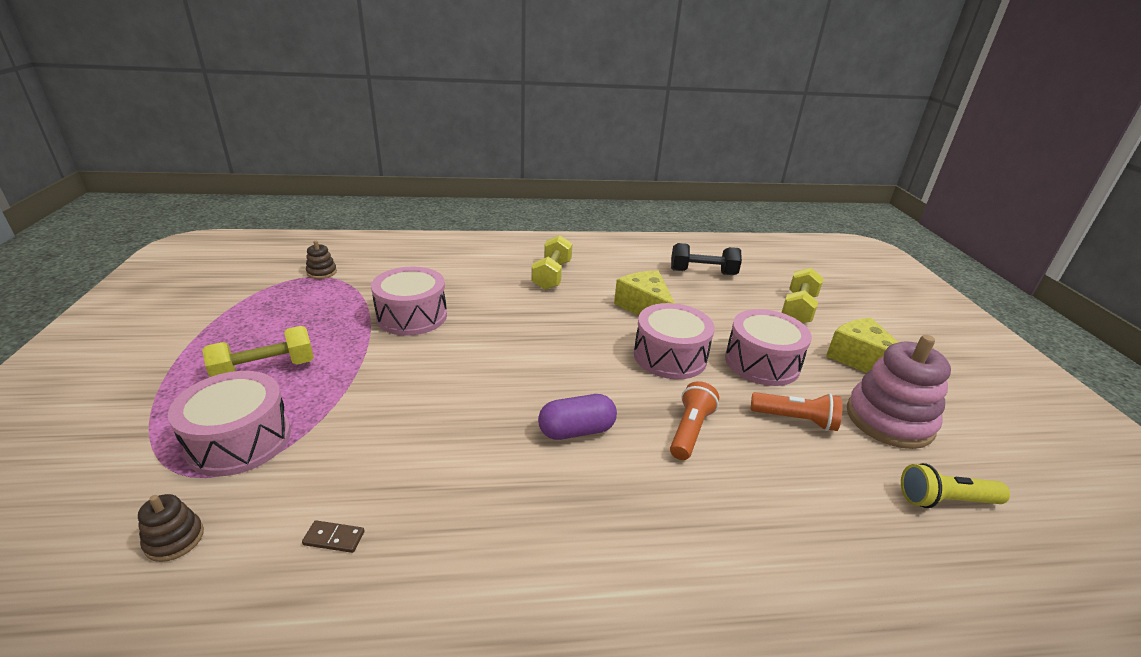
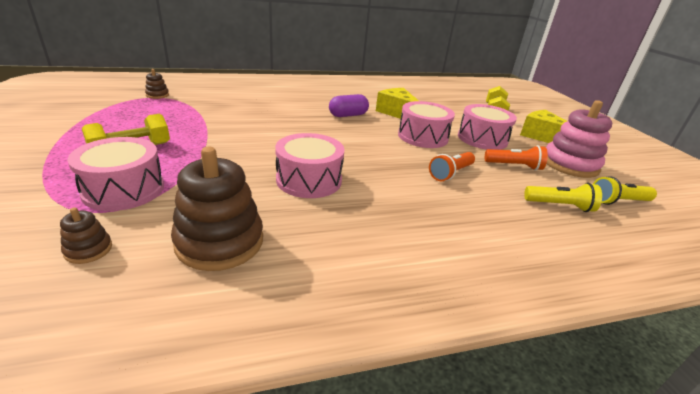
camera: 10 degrees left, 0 degrees up
brown domino [302,520,365,553] -> brown stacking toy [171,147,263,271]
pink drum [371,267,447,336] -> pink drum moved to [275,133,345,198]
yellow dumbbell [531,235,572,290] -> none
purple capsule [538,394,617,440] -> purple capsule moved to [329,94,369,117]
orange flashlight [670,381,719,460] -> orange flashlight turned 150 degrees counterclockwise [429,152,475,181]
black dumbbell [671,243,742,275] -> none
none -> yellow flashlight [524,183,602,212]

